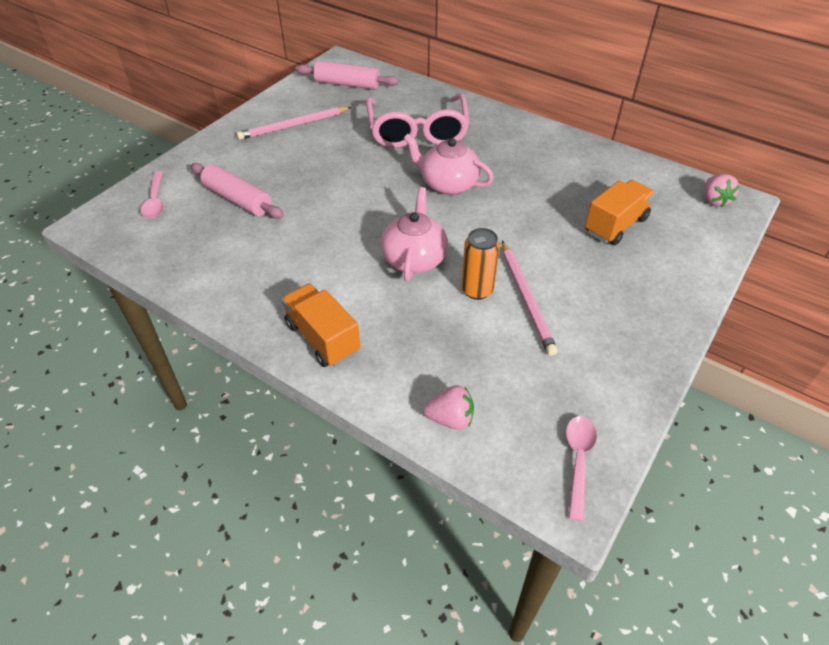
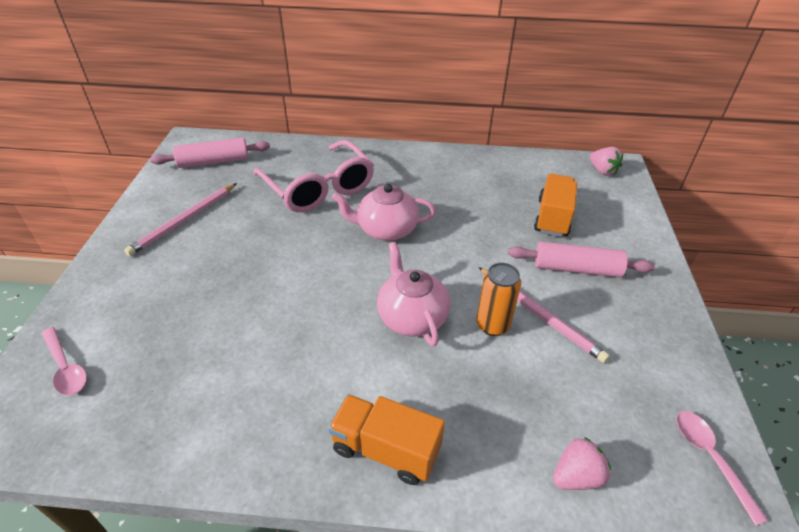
camera: 30 degrees left, 5 degrees down
pink rolling pin [191,163,284,219] -> pink rolling pin moved to [508,242,655,277]

